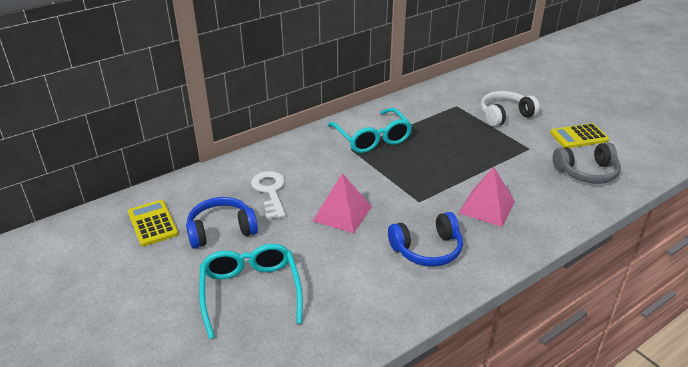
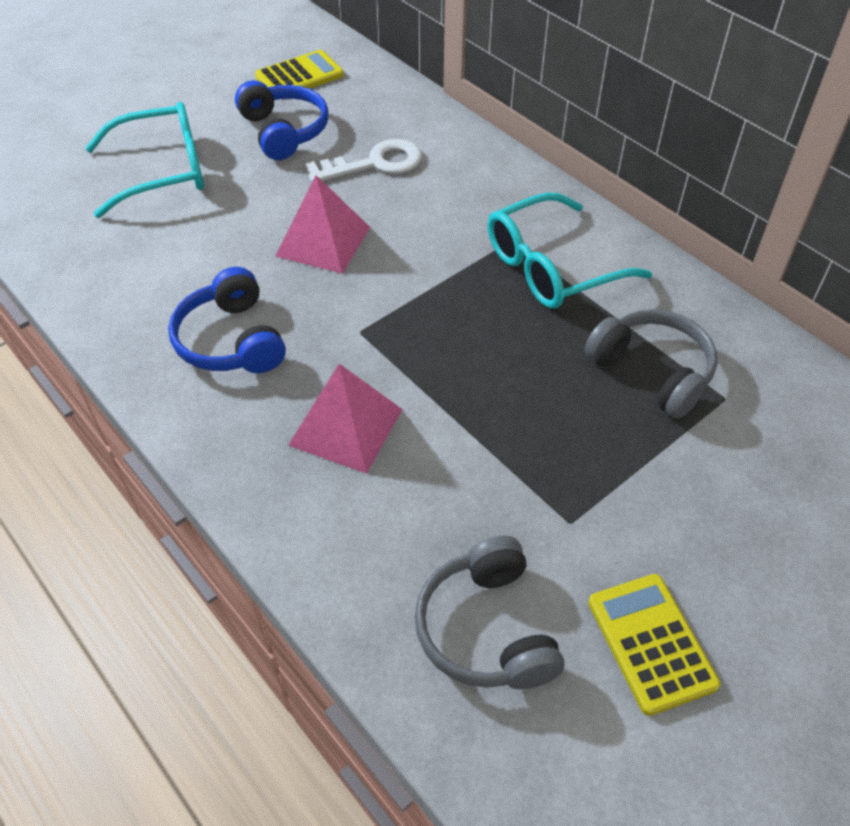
camera: 85 degrees right, 15 degrees up
white headphones [481,91,540,127] -> none
none -> grey headphones [584,309,717,419]

